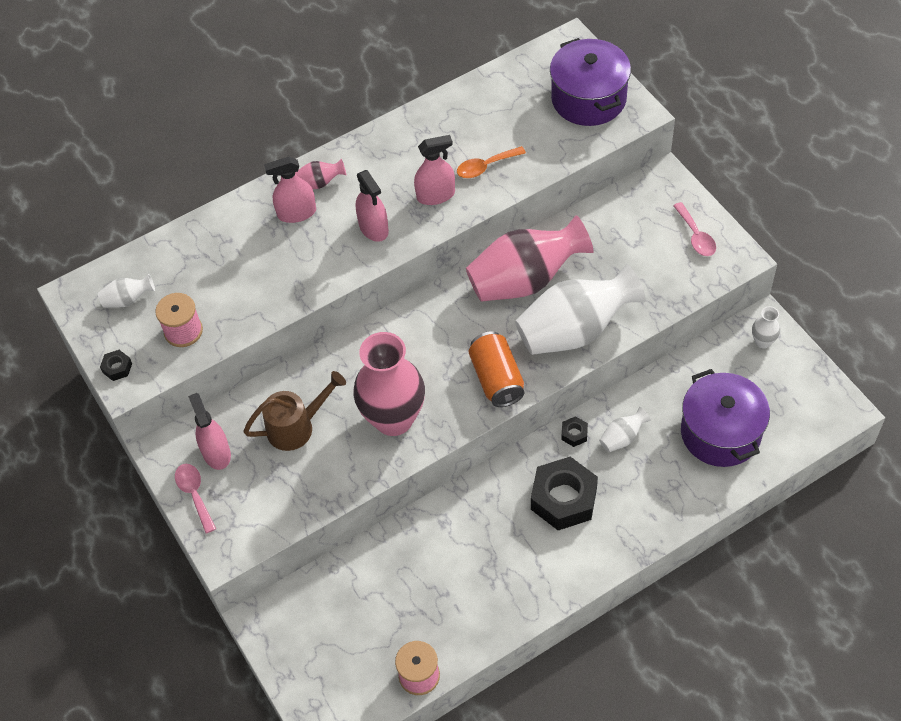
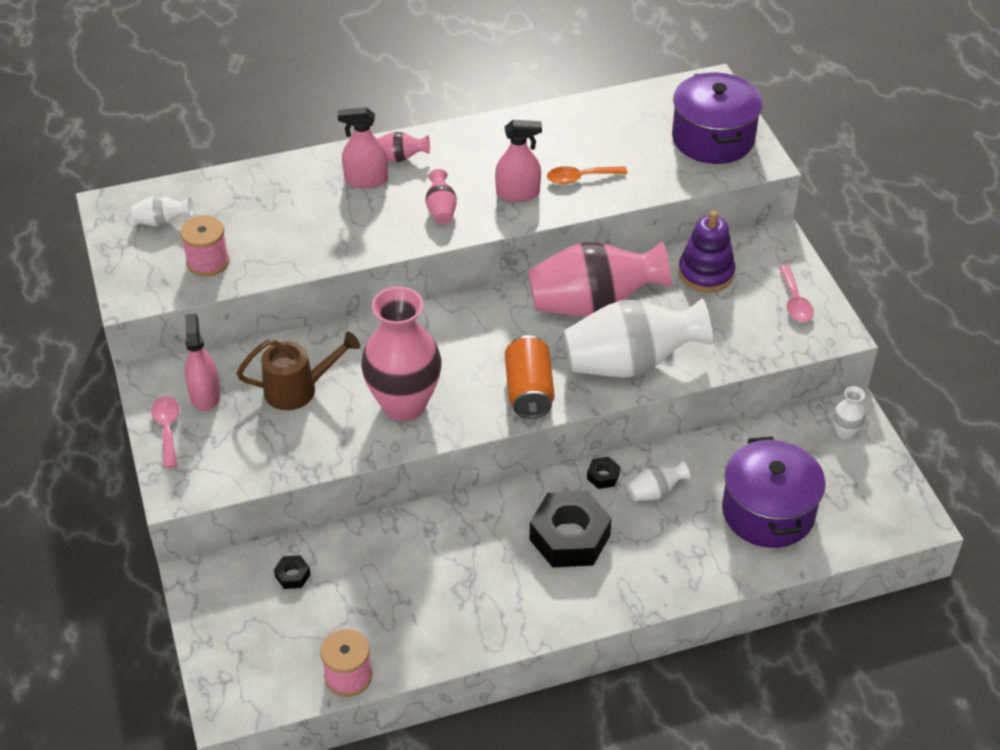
camera: 10 degrees right, 10 degrees down
black nut [100,350,132,381] -> black nut moved to [274,555,311,589]
pink spray bottle [356,170,389,242] -> pink vase [425,169,457,224]
none -> purple stacking toy [678,211,735,293]

